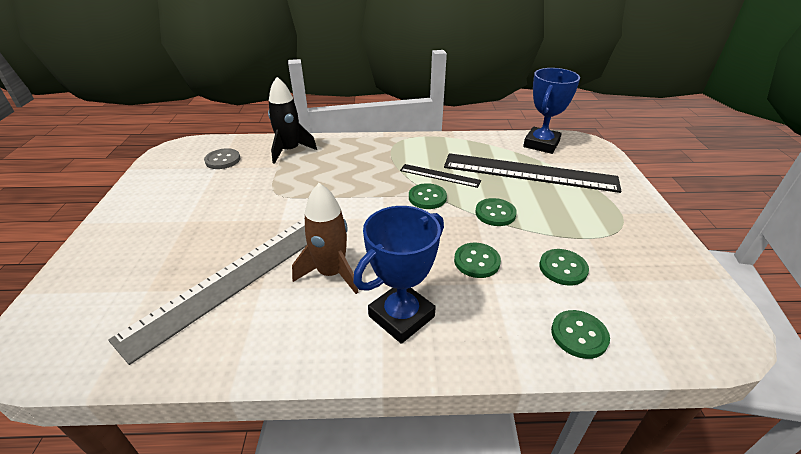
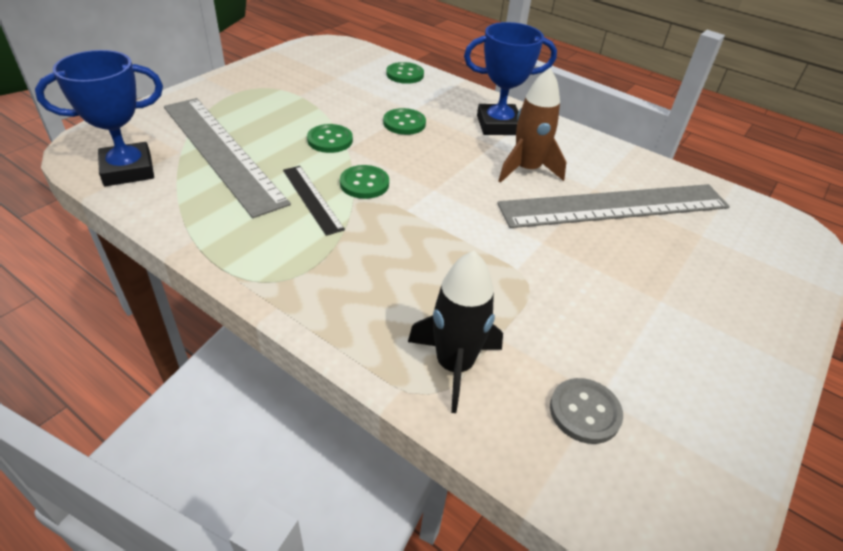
camera: 145 degrees left, 5 degrees up
black ruler [444,153,621,193] -> grey ruler [164,98,291,218]
green button [539,249,589,285] -> none

